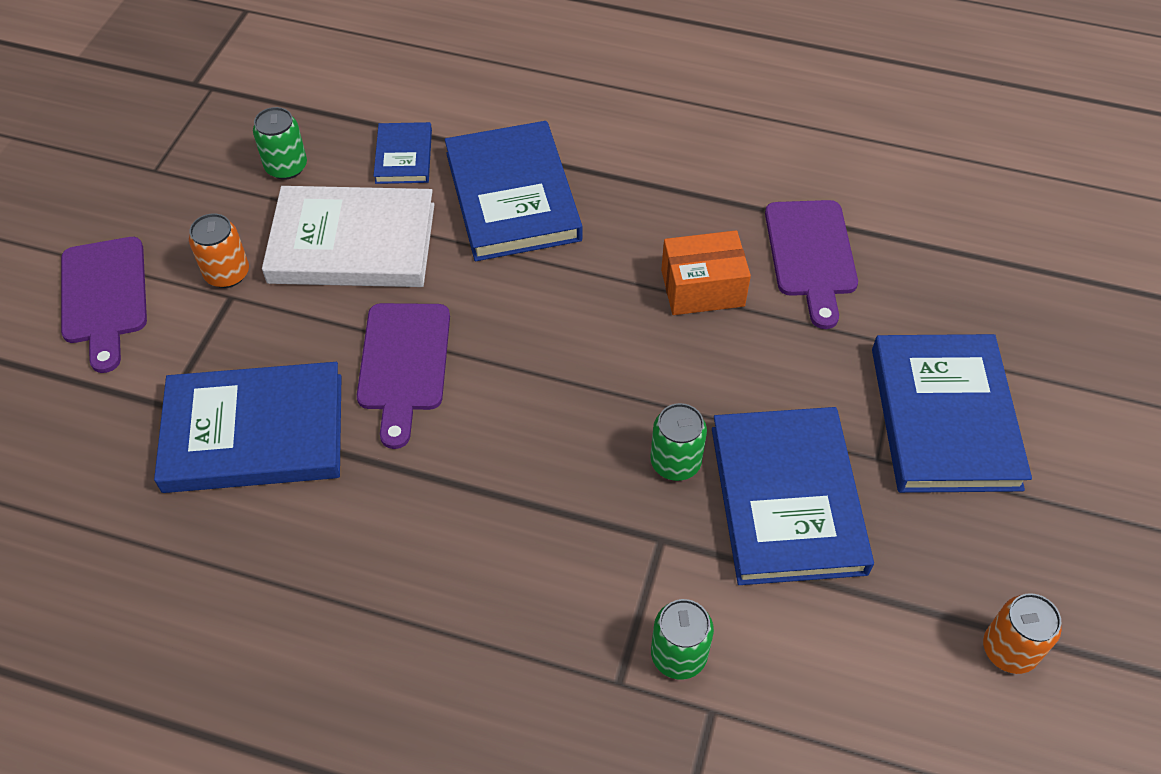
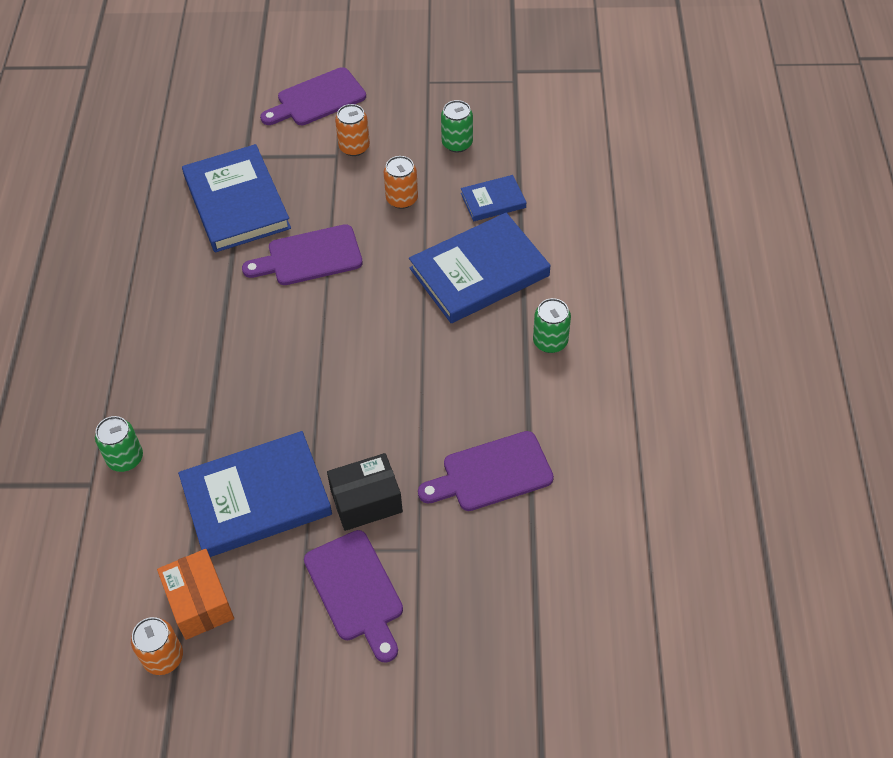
camera: 75 degrees right, 0 degrees up
white book [262,186,435,287] -> orange can [384,156,418,209]
green can [650,403,707,481] -> green can moved to [533,298,571,353]
orange box [661,230,751,315] -> orange box moved to [157,549,234,640]
blue book [872,334,1032,493] -> purple cutting board [304,530,403,663]
none -> black box [327,453,403,531]

